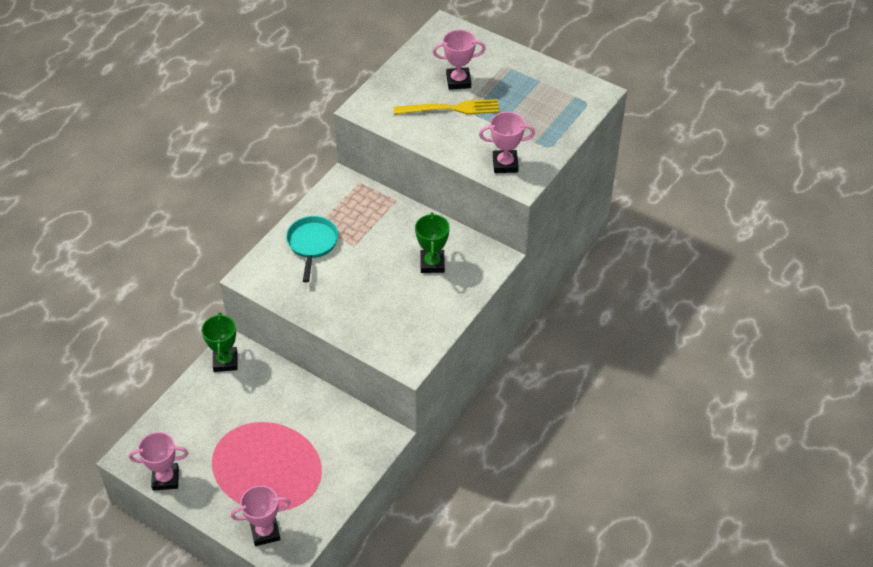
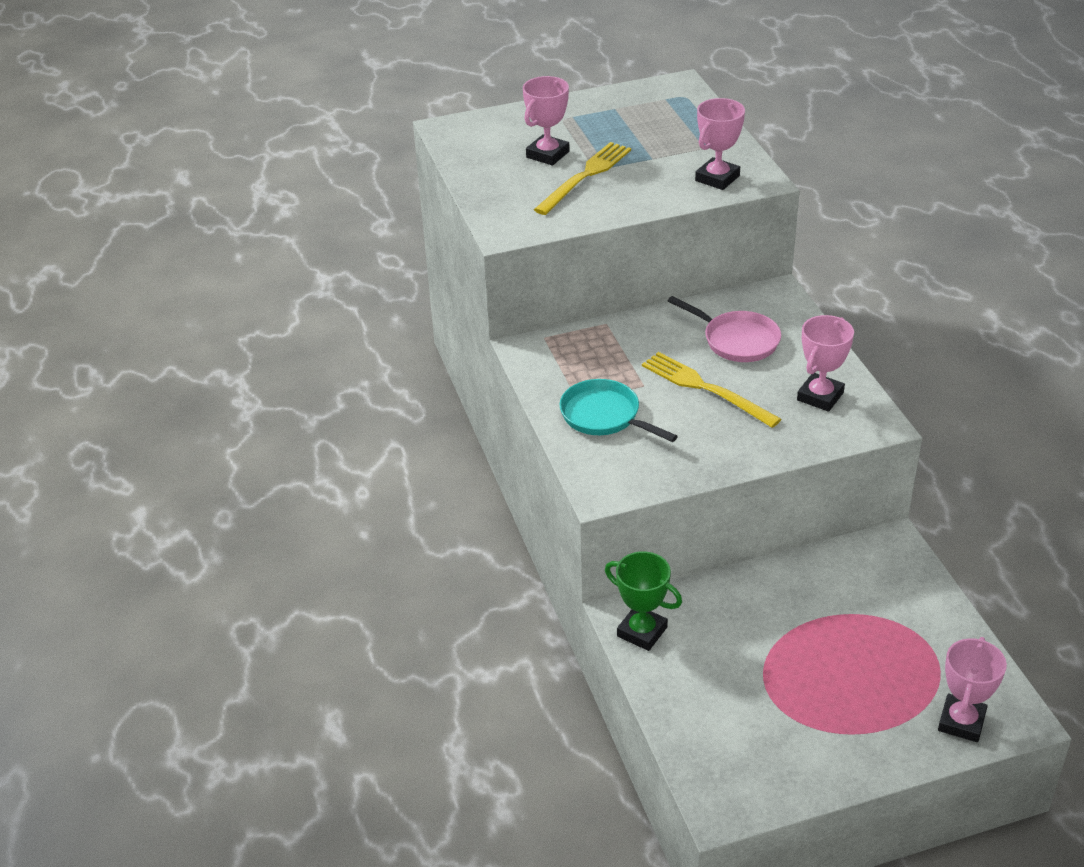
camera: 50 degrees left, 10 degrees down
pink trophy [129,432,188,491] -> pink trophy moved to [797,315,854,412]
green trophy [415,212,450,273] -> pink pan [668,296,781,362]
none -> yellow fork [642,352,781,428]

